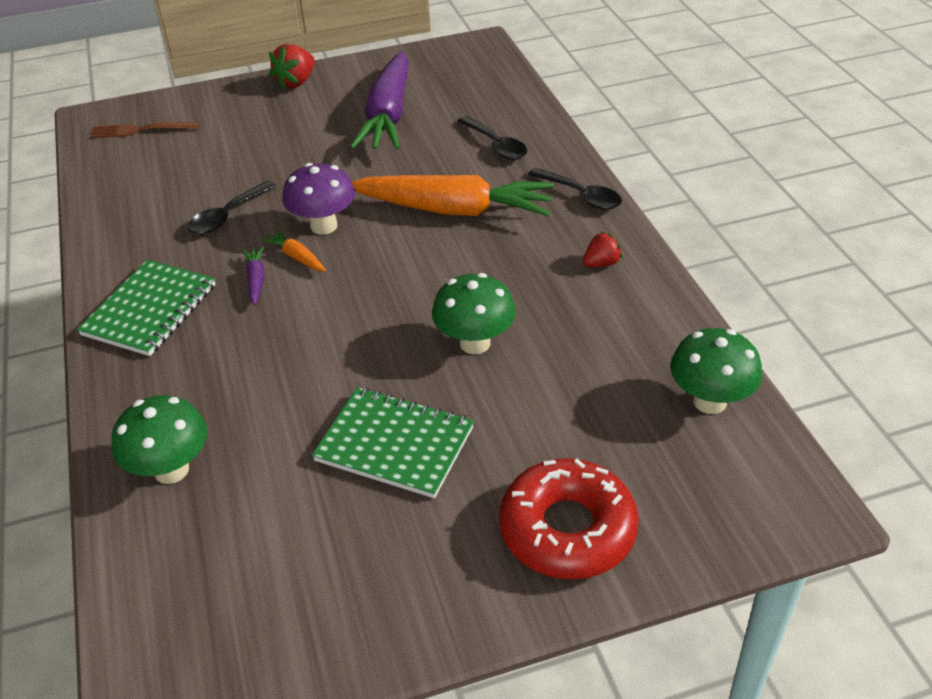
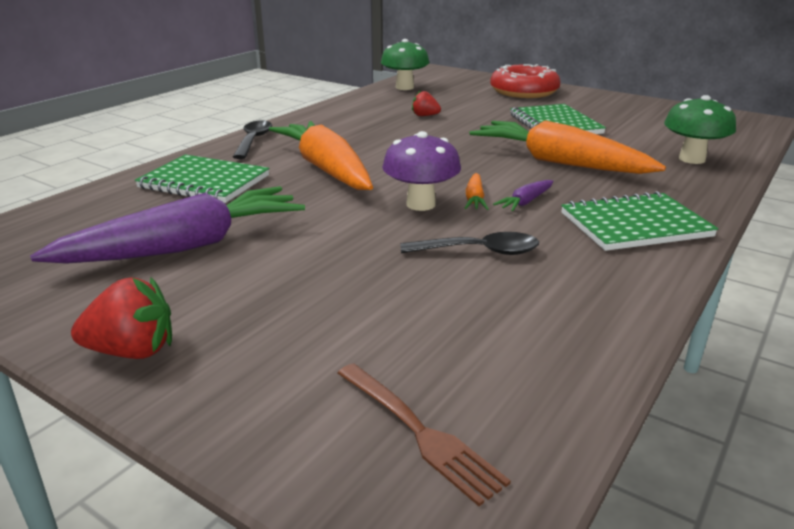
camera: 130 degrees left, 15 degrees down
green mushroom [432,273,516,354] -> none
black spoon [457,116,527,160] -> green notebook [135,154,270,203]
red strawberry [583,231,623,267] -> red strawberry moved to [412,90,441,116]
none -> orange carrot [469,120,666,174]

